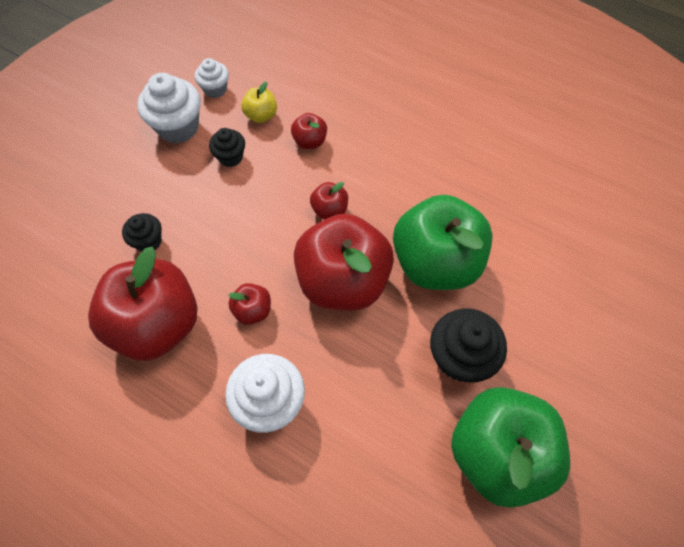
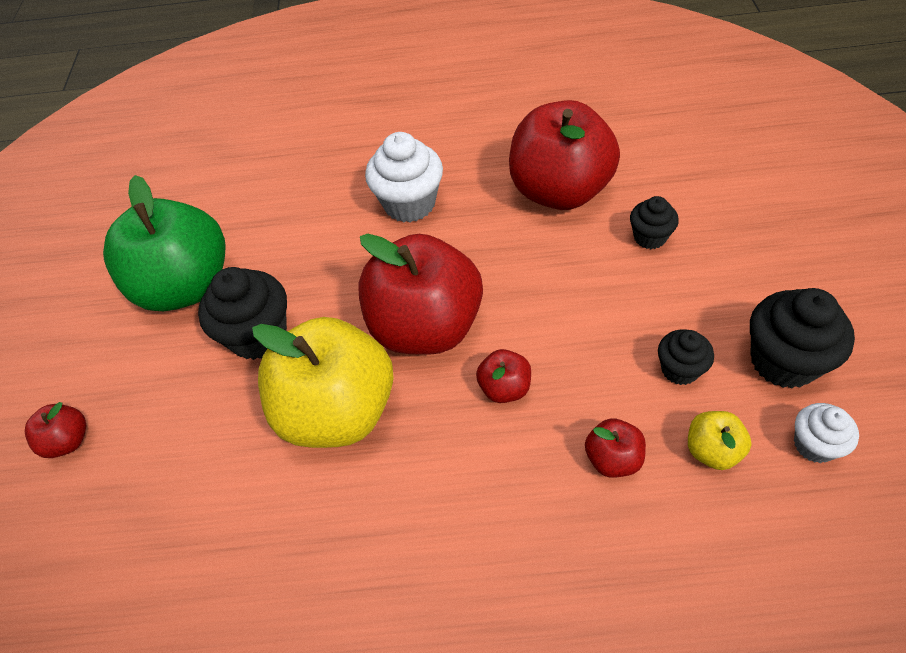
camera: 150 degrees right, 10 degrees down
white cupcake [137,73,201,143] -> black cupcake [750,288,855,389]
red apple [228,283,271,325] -> red apple moved to [25,402,86,458]
green apple [393,195,493,290] -> yellow apple [252,317,394,448]

